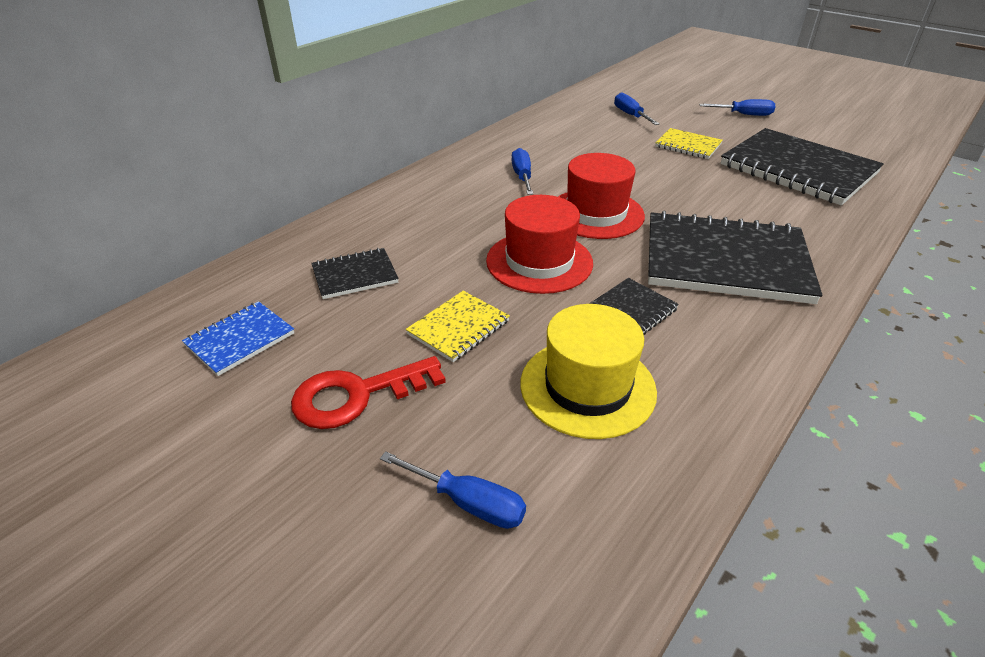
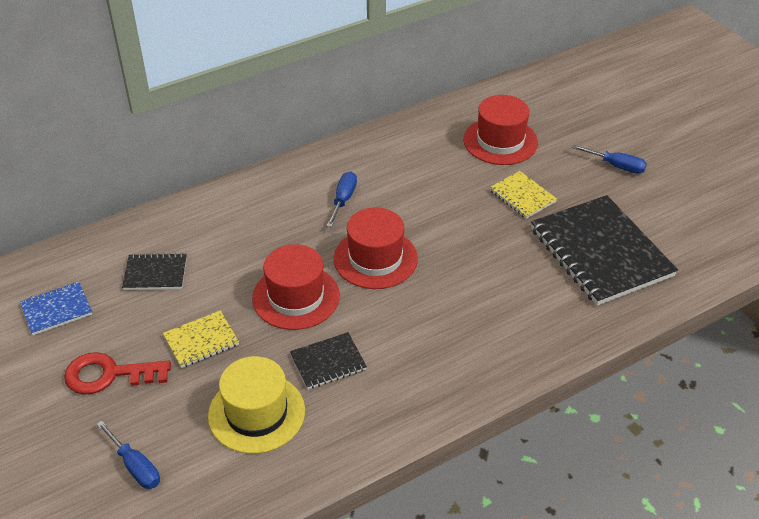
camera: 20 degrees right, 5 degrees up
blue screwdriver [614,92,660,125] -> red hat [463,95,538,165]
black notebook [648,211,822,304] -> none

